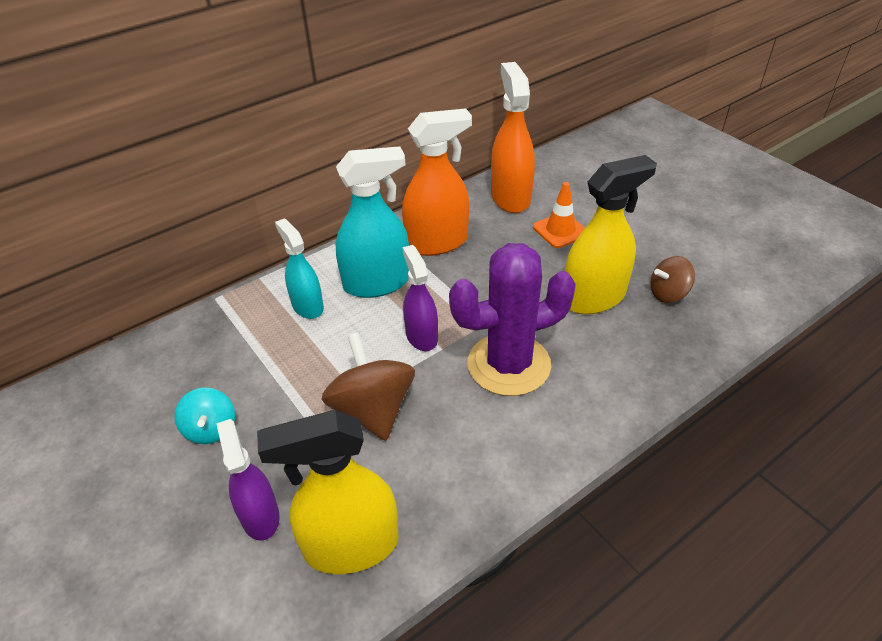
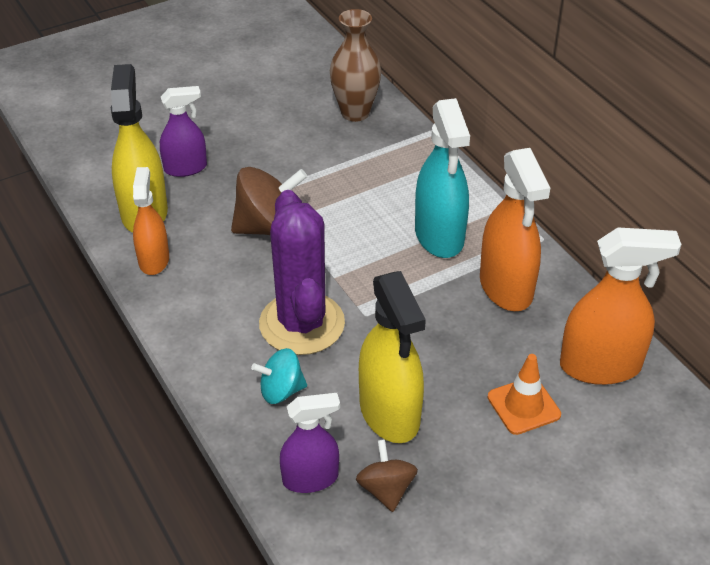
camera: 95 degrees right, 0 degrees up
turquoise spinning top [174,387,235,444] -> turquoise spinning top moved to [251,348,307,404]
turquoise spray bottle [275,218,324,319] -> none
purple spray bottle [402,245,438,351] -> purple spray bottle moved to [280,393,340,493]
none -> orange spray bottle [133,167,169,275]
none -> brown vase [330,9,381,122]

